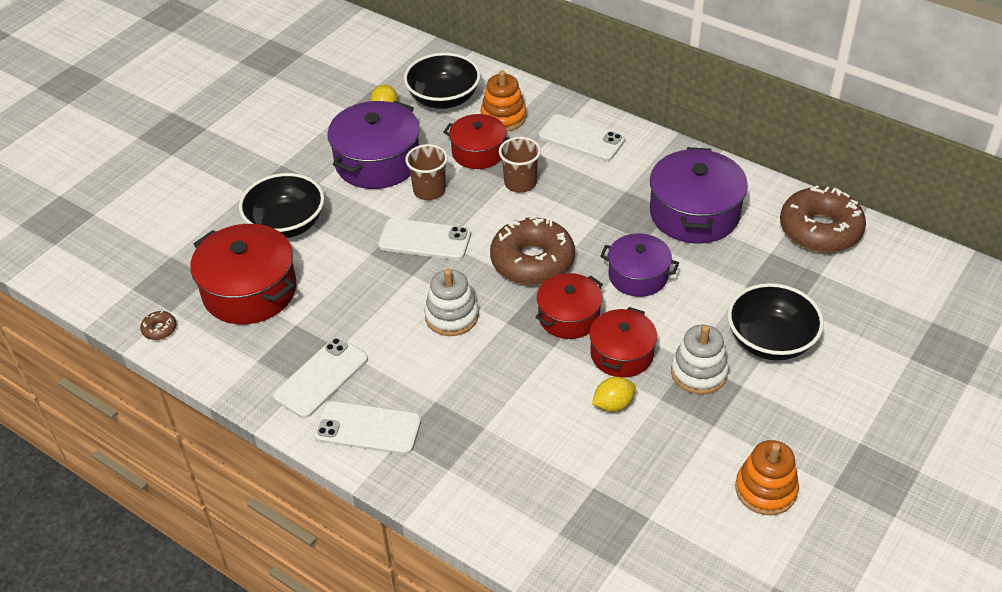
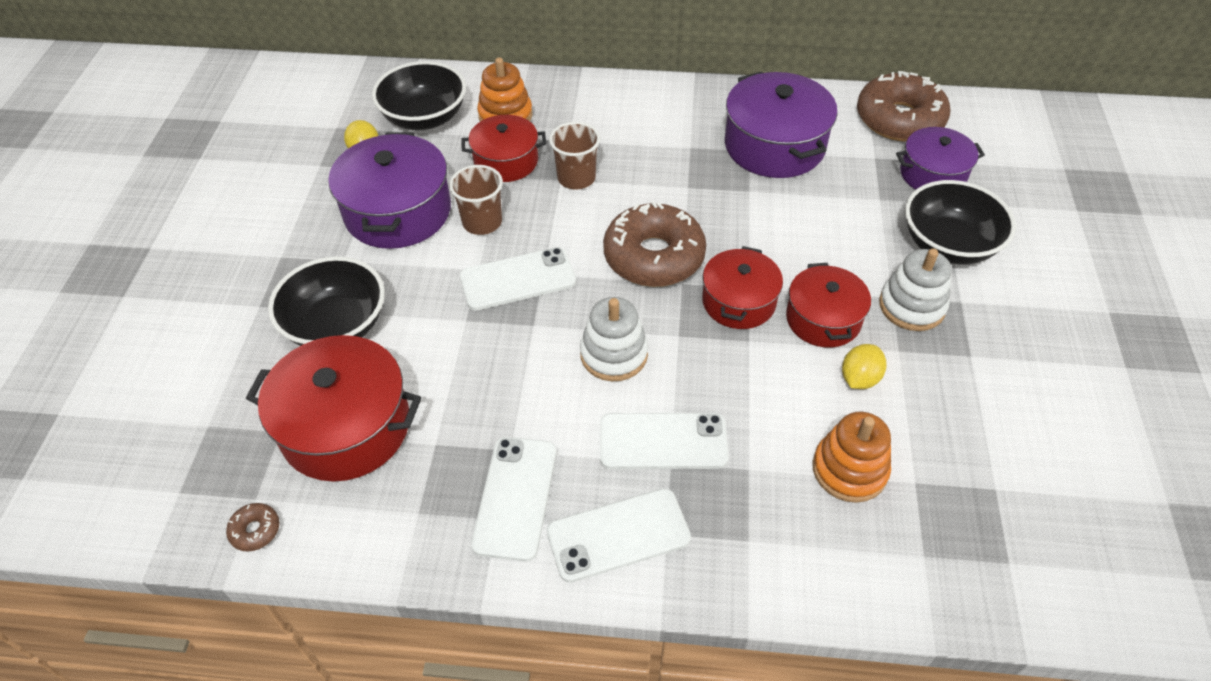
camera: 30 degrees left, 5 degrees up
white phone [538,114,625,161] -> white phone moved to [600,413,729,469]
purple pot [600,233,679,297] -> purple pot moved to [896,127,985,190]
orange stacking toy [735,440,799,515] -> orange stacking toy moved to [813,411,891,503]

